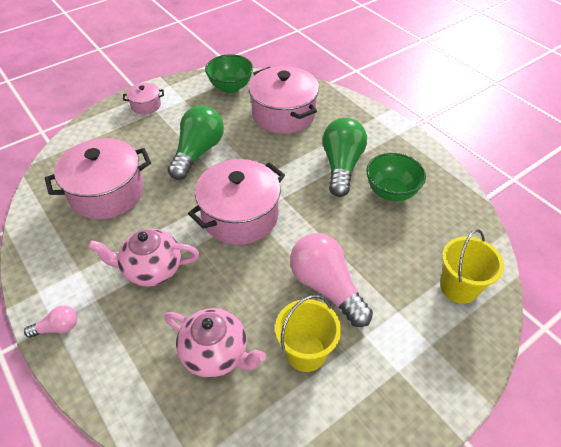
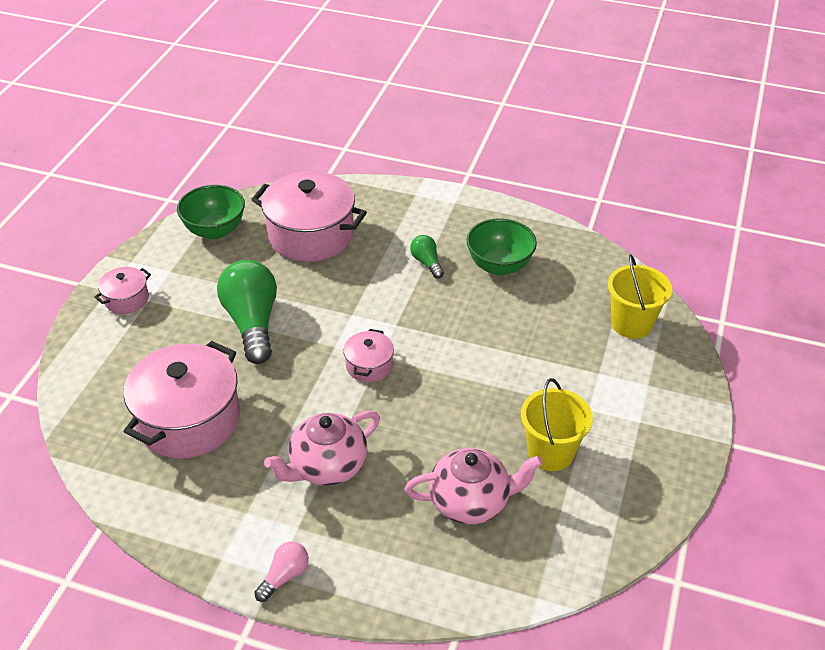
camera: 35 degrees left, 5 degrees down
pink pot [188,159,285,245] -> pink pot [343,329,394,383], size x0.48
pink light bulb [290,233,373,327] -> none
green light bulb [322,118,367,197] -> green light bulb [410,235,444,278], size x0.48

